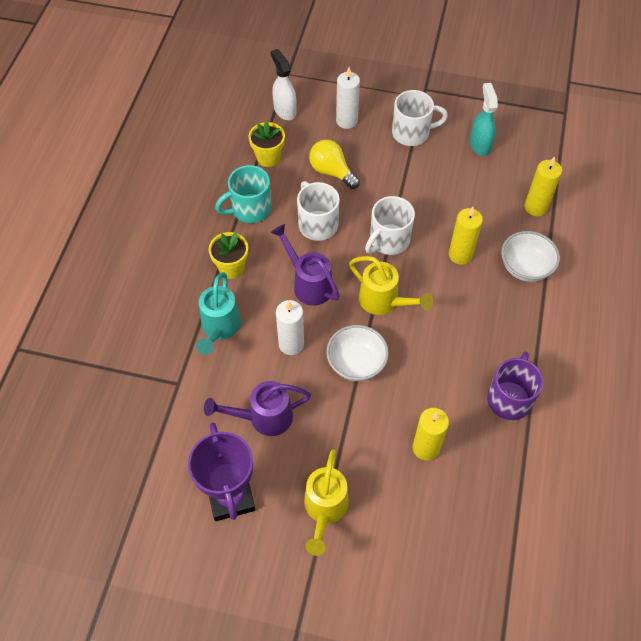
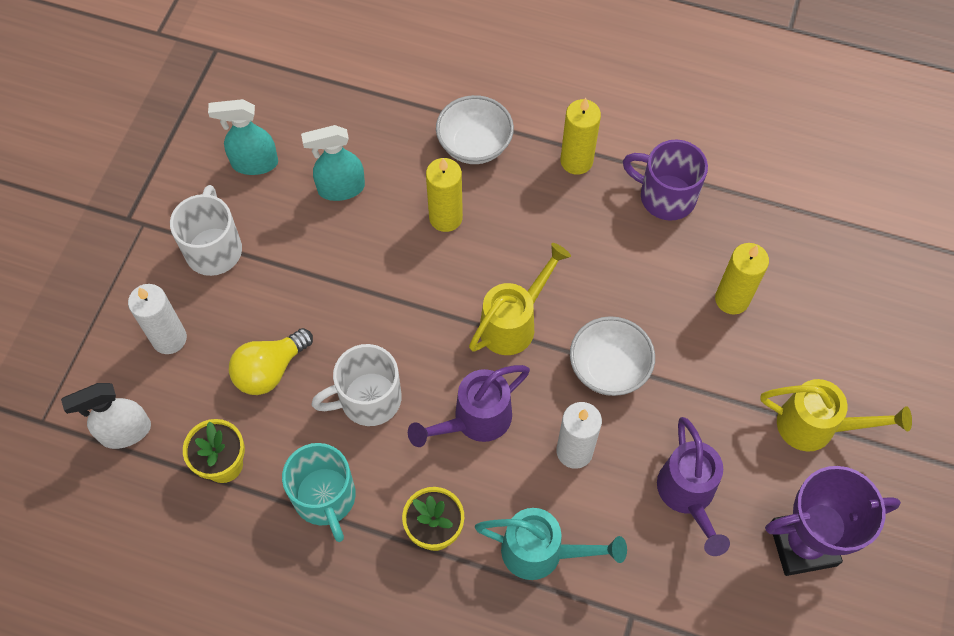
camera: 85 degrees left, 5 degrees up
white mug [365,196,415,255] -> none
yellow candle [524,156,562,216] -> yellow candle moved to [561,98,601,175]
none -> turquoise spray bottle [301,125,365,201]

